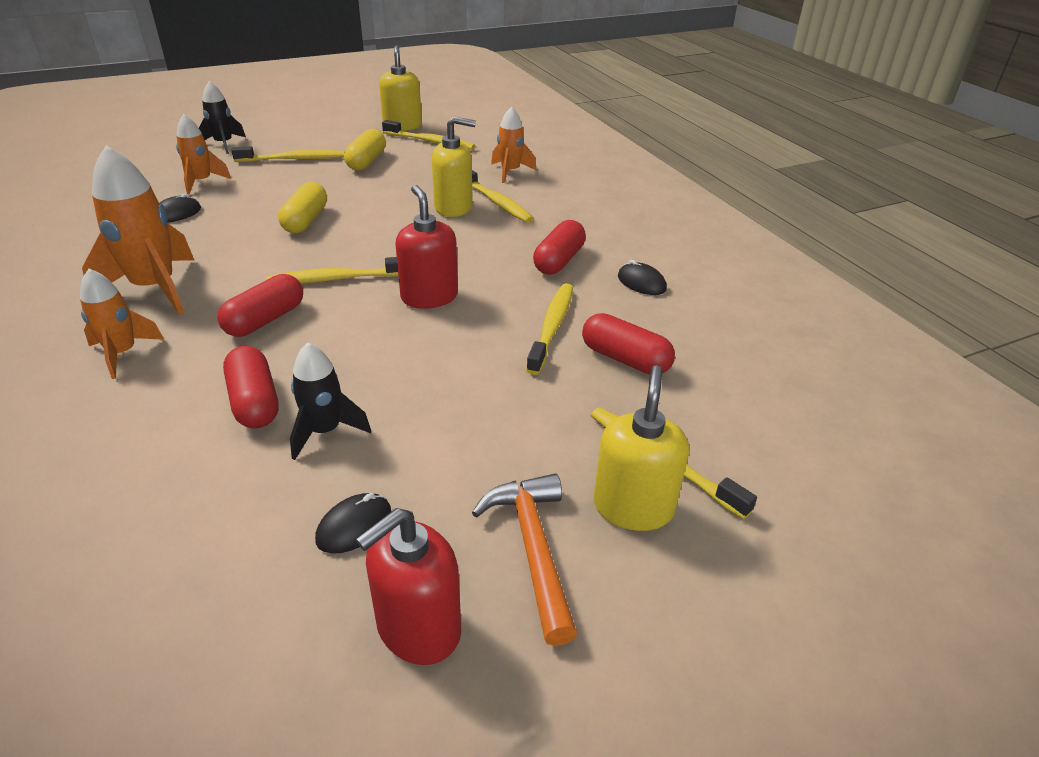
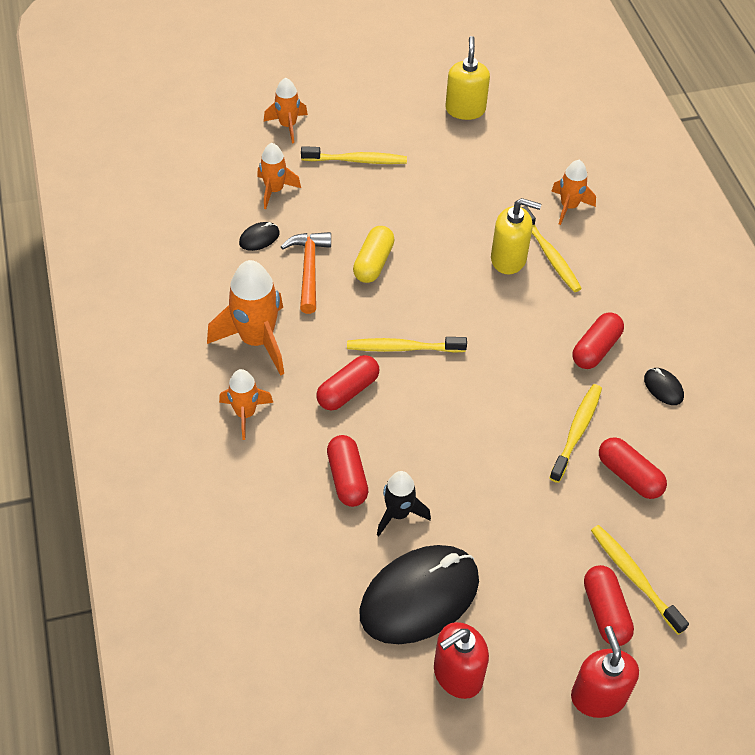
camera: 10 degrees right, 15 degrees up
black rocket [199,81,246,154] -> orange rocket [264,78,308,144]
black mouse [315,493,391,554] -> black mouse [359,545,479,644], size x2.47
yellow capsule [344,129,386,171] -> none
yellow toothbrush [382,120,475,150] -> none
red soap dispenser [395,185,458,309] -> red soap dispenser moved to [571,626,639,718]
orange hammer [472,473,577,646] -> orange hammer moved to [281,232,331,314]
yellow soap dispenser [594,365,689,531] -> red capsule [584,565,634,646]

